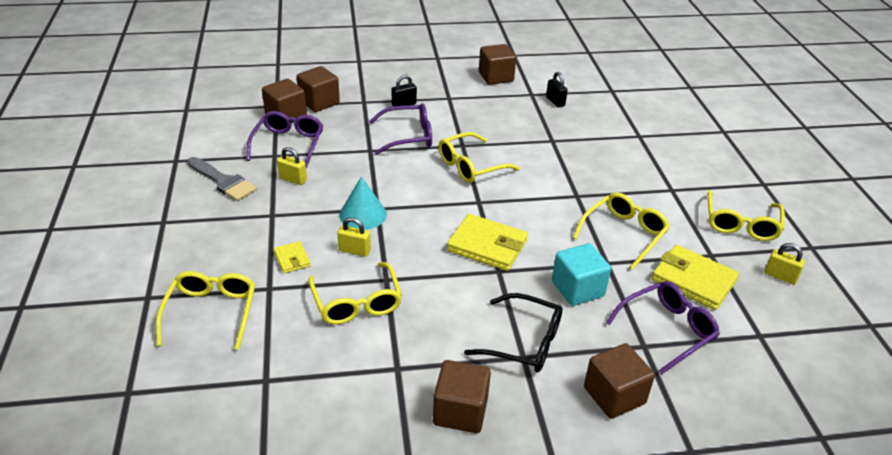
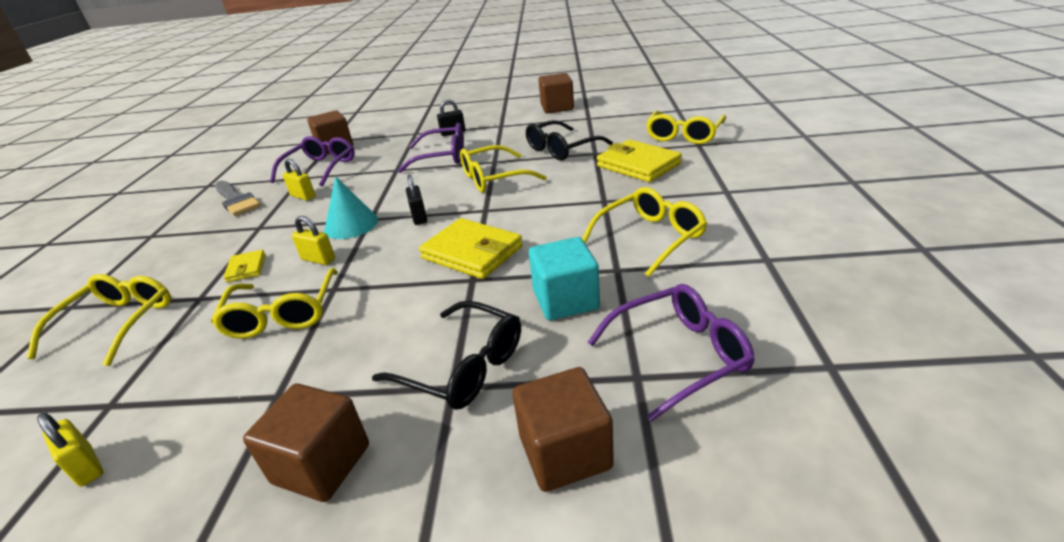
camera: 15 degrees right, 5 degrees down
brown cube [296,66,340,112] -> none
black padlock [546,72,568,107] -> black padlock moved to [406,175,427,225]
yellow wallet [651,245,739,310] -> yellow wallet moved to [597,140,682,182]
yellow glasses [708,190,785,241] -> yellow glasses moved to [646,111,726,144]
yellow padlock [764,243,805,285] -> yellow padlock moved to [37,413,103,487]
none -> black glasses [526,120,613,161]

